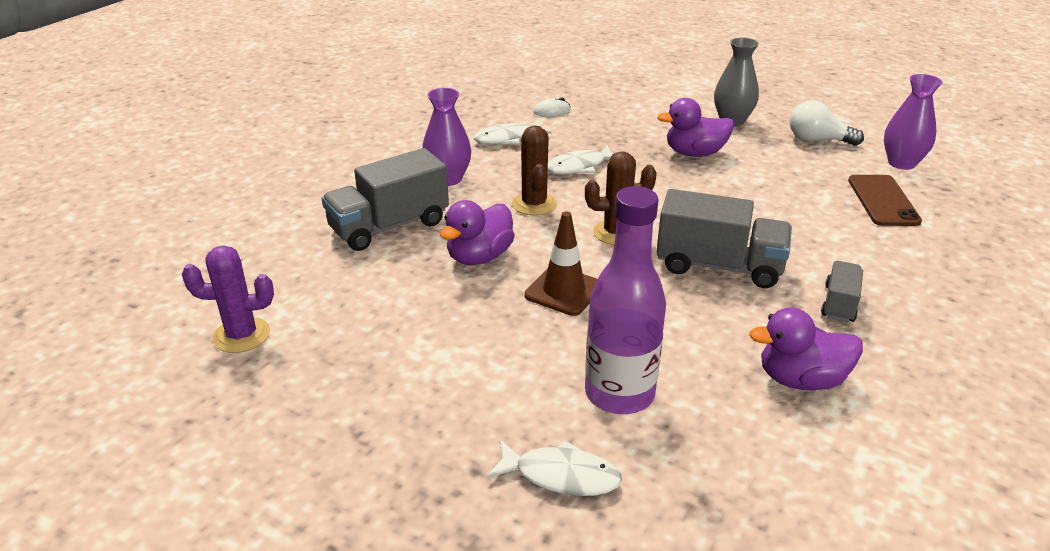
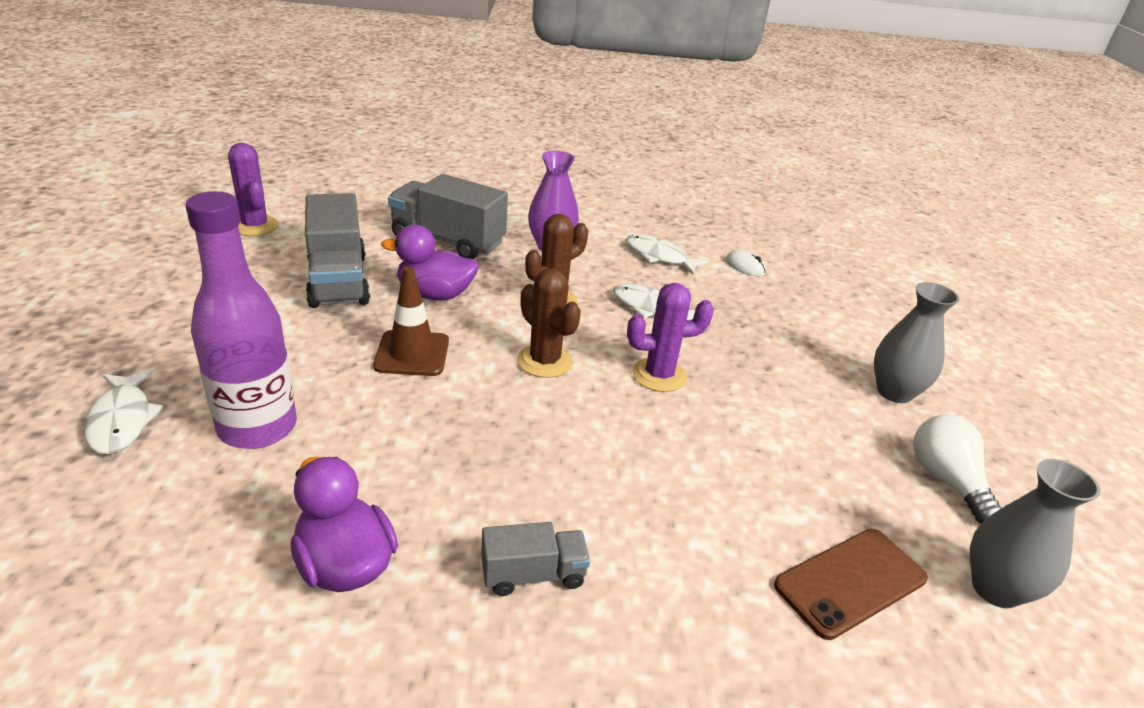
camera: 55 degrees right, 0 degrees up
grey truck [656,189,792,288] -> grey truck moved to [305,193,370,308]
purple duck [657,98,734,157] -> none
purple vase [884,74,943,170] -> grey vase [970,459,1100,608]
none -> purple cactus [627,283,714,392]

